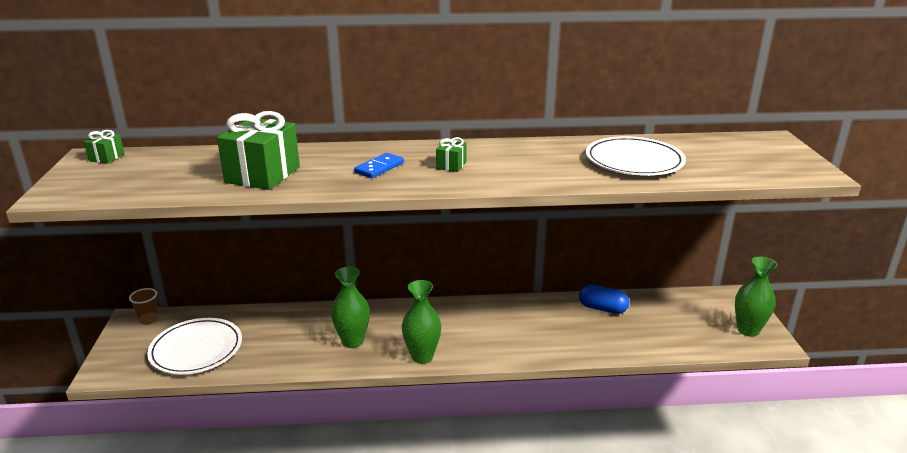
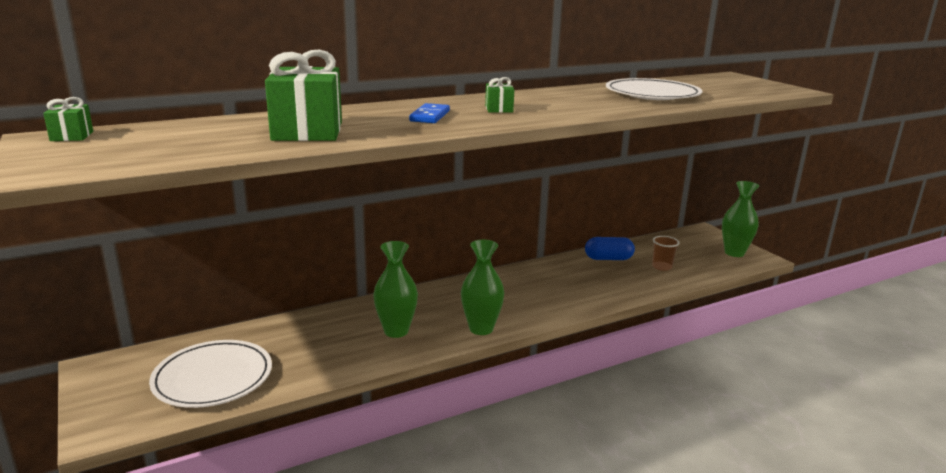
camera: 25 degrees left, 5 degrees down
brown cup [129,288,160,325] -> brown cup moved to [652,236,679,271]

